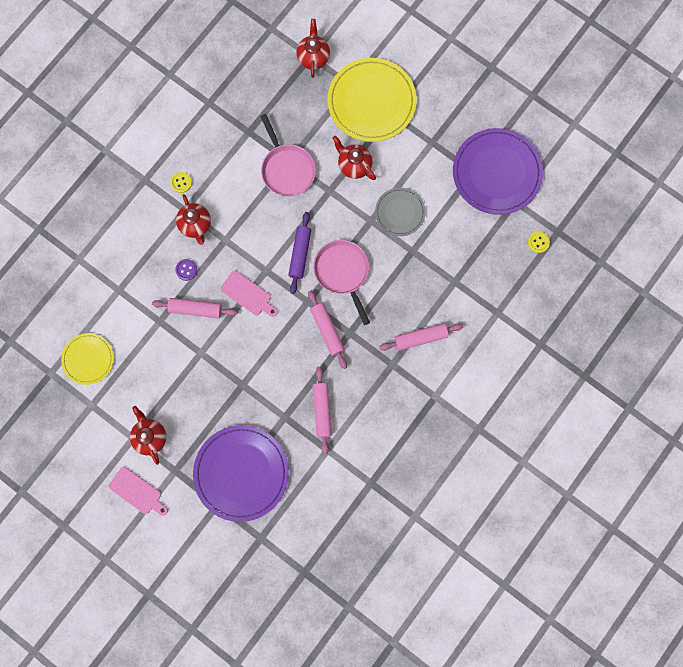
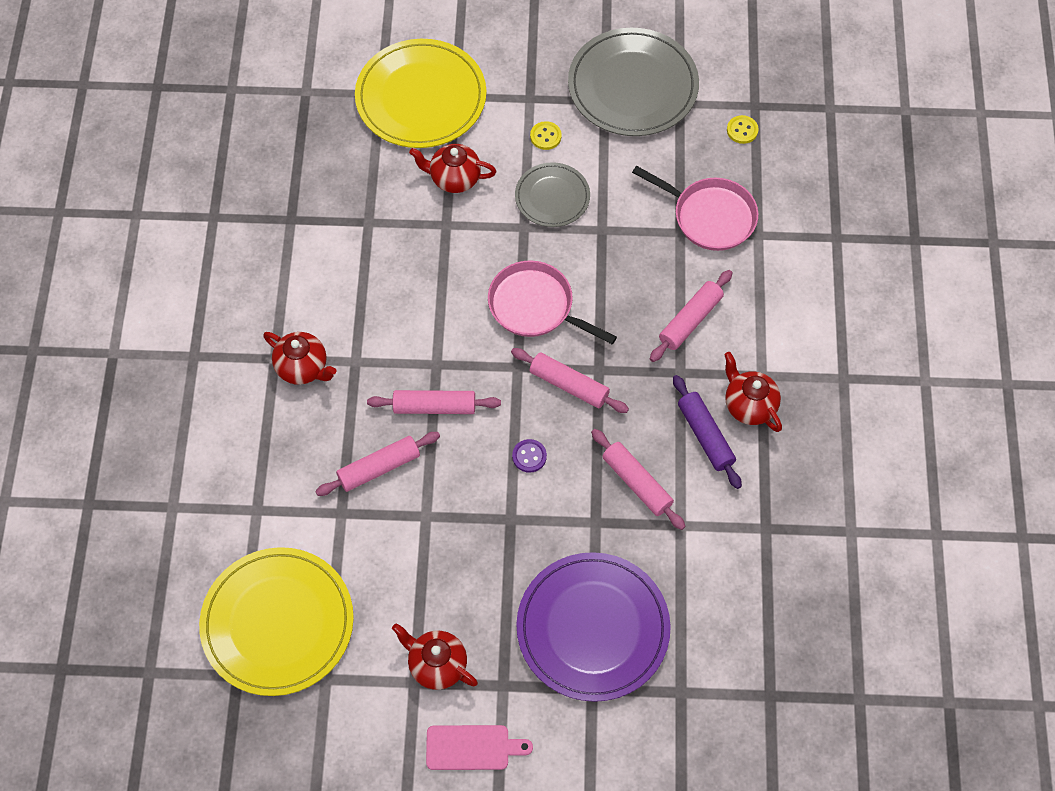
camera: 35 degrees left, 15 degrees down
yellow plate [61,333,114,385] -> yellow plate [199,547,354,696], size x1.80
yellow button [170,172,192,193] -> yellow button moved to [530,121,562,150]
purple button [175,259,197,281] -> purple button moved to [512,439,547,473]
pink cutting board [221,271,278,317] -> pink rolling pin [367,390,501,414]
pink pan [260,114,316,197] -> pink pan moved to [632,166,758,251]
purple rolling pin [288,212,311,294] -> purple rolling pin moved to [673,375,742,489]
red teapot [296,19,330,78] -> red teapot moved to [724,352,782,432]
purple plate [453,128,543,215] -> grey plate [568,28,699,136]

